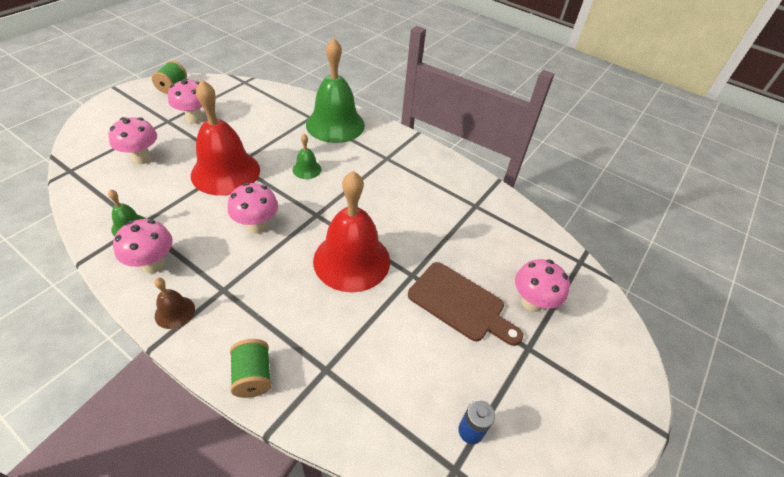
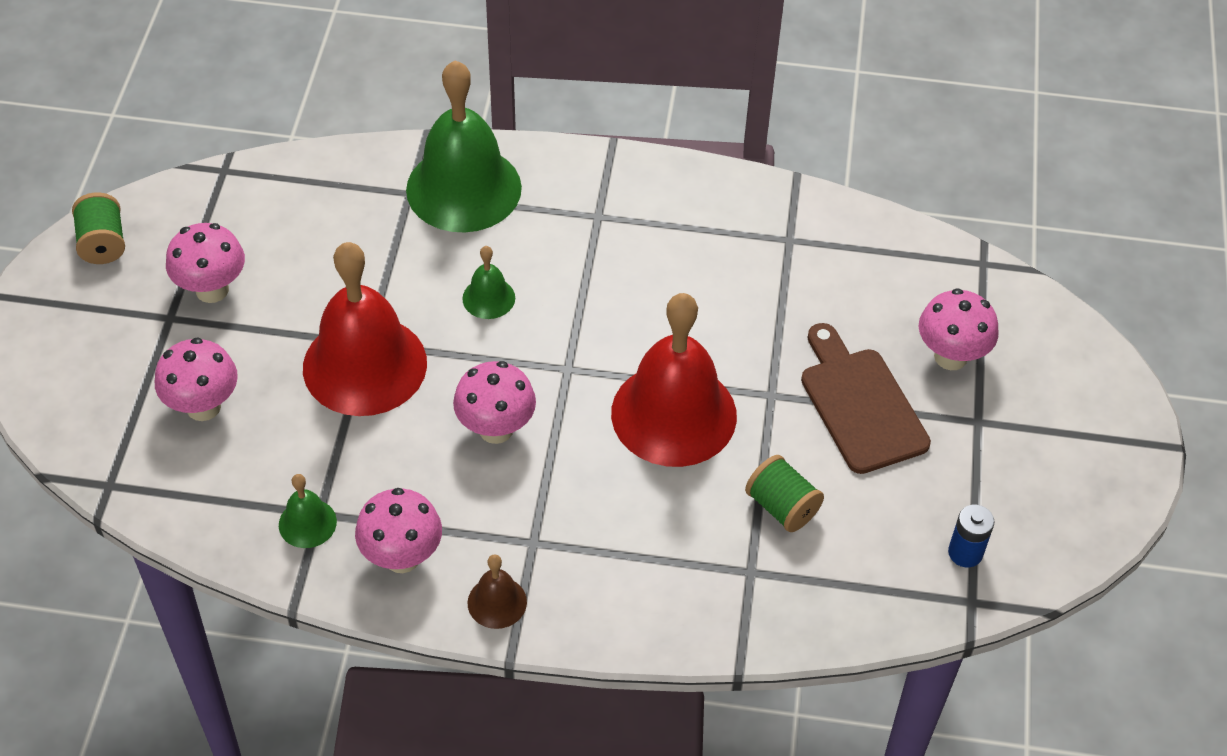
camera: 25 degrees left, 5 degrees up
green spool [230,339,272,398] -> green spool moved to [745,455,824,532]
brown cutting board [408,262,523,346] -> brown cutting board turned 120 degrees counterclockwise [801,323,931,474]

